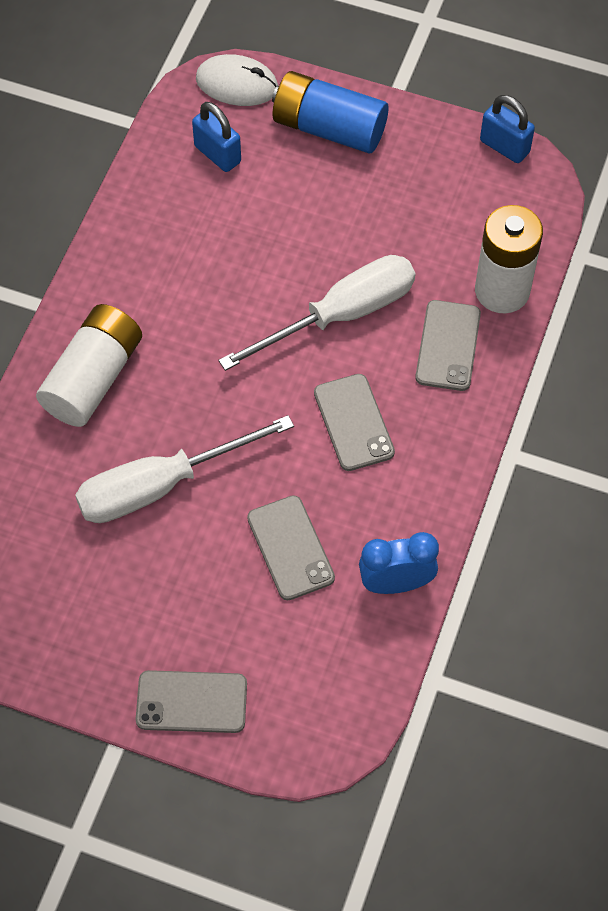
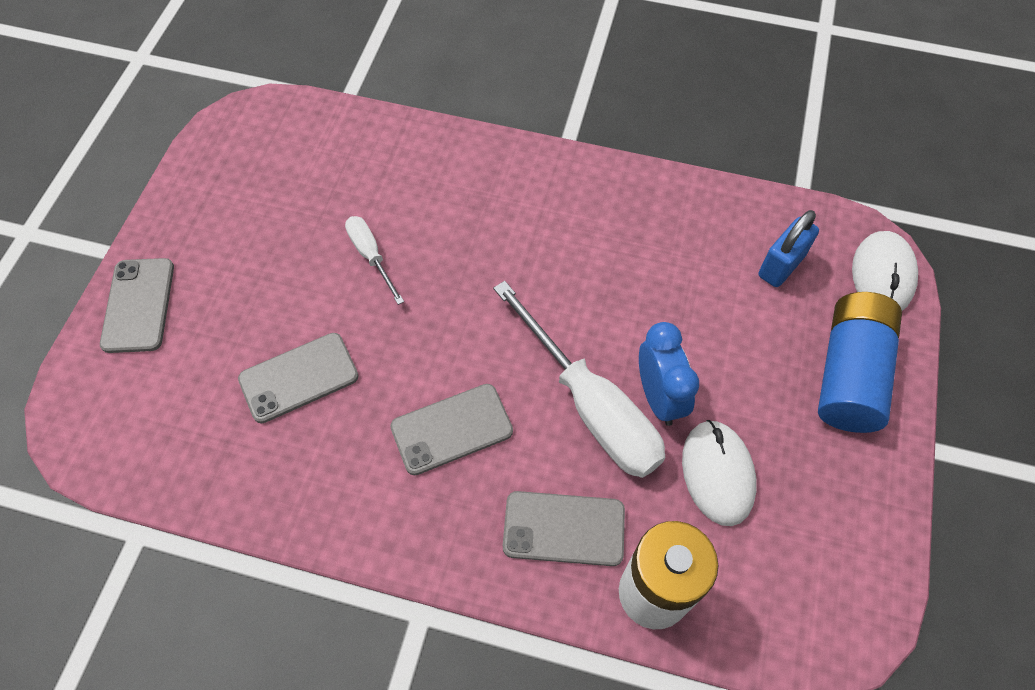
camera: 85 degrees right, 0 degrees up
white battery [36,304,142,427] -> none
white screwdriver [75,415,294,523] -> white screwdriver [345,216,404,305], size x0.49
blue clock [359,532,439,594] -> blue clock moved to [639,322,699,426]
blue padlock [480,95,535,163] -> none
none -> white mouse [682,420,757,526]

